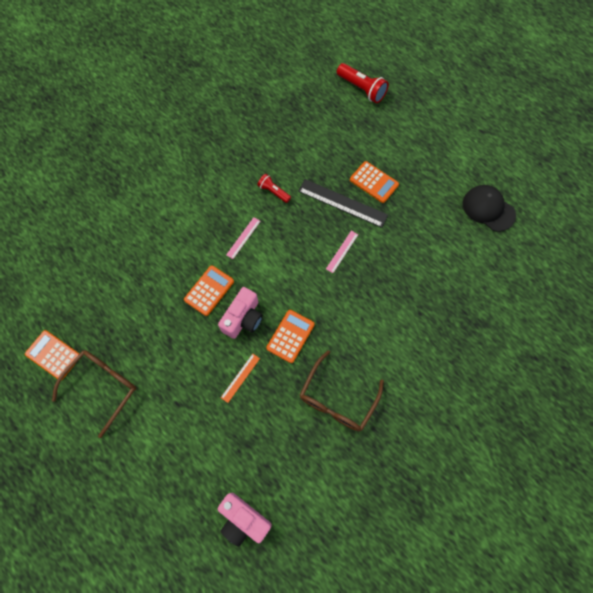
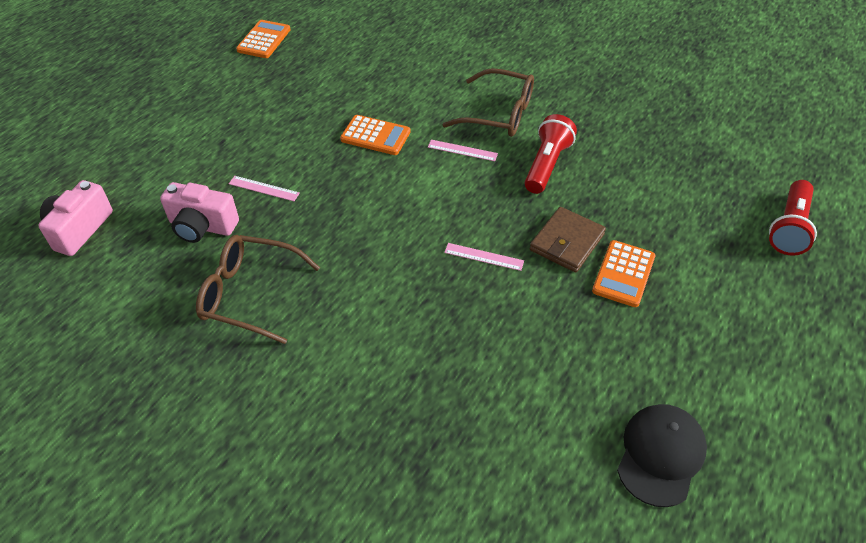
camera: 75 degrees right, 20 degrees down
brown glasses [52,350,137,438] -> brown glasses moved to [443,68,534,137]
pink camera [218,287,263,339] -> pink camera moved to [160,182,239,243]
orange ruler [221,354,260,403] -> pink ruler [229,176,300,201]
red flashlight [257,174,291,203] -> red flashlight [525,114,577,194], size x1.64
orange calculator [266,310,315,363] -> none
black ruler [298,179,388,228] -> brown wallet [530,207,606,272]

